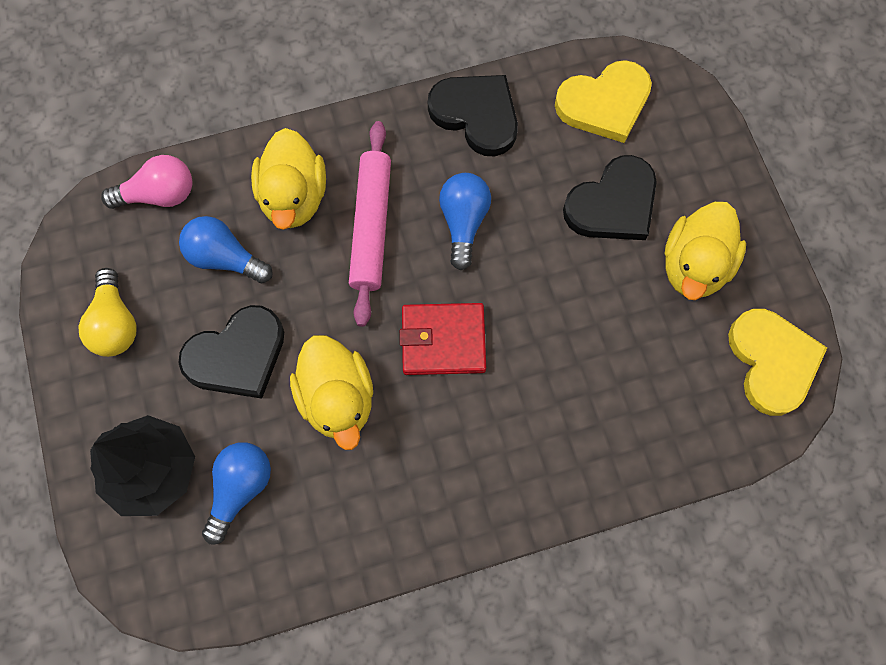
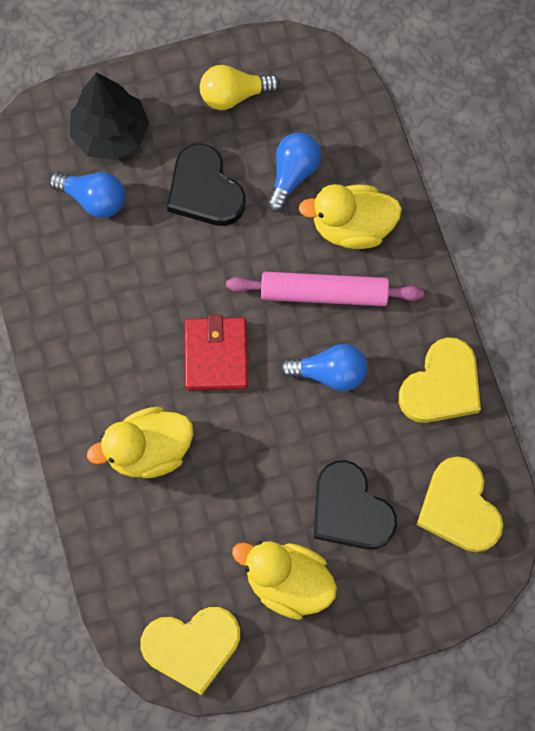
camera: 90 degrees right, 0 degrees up
pink light bulb [101,155,193,209] -> none
yellow duck [290,335,373,450] -> yellow duck moved to [87,407,193,478]
black heart [428,75,518,156] -> yellow heart [398,337,481,423]

